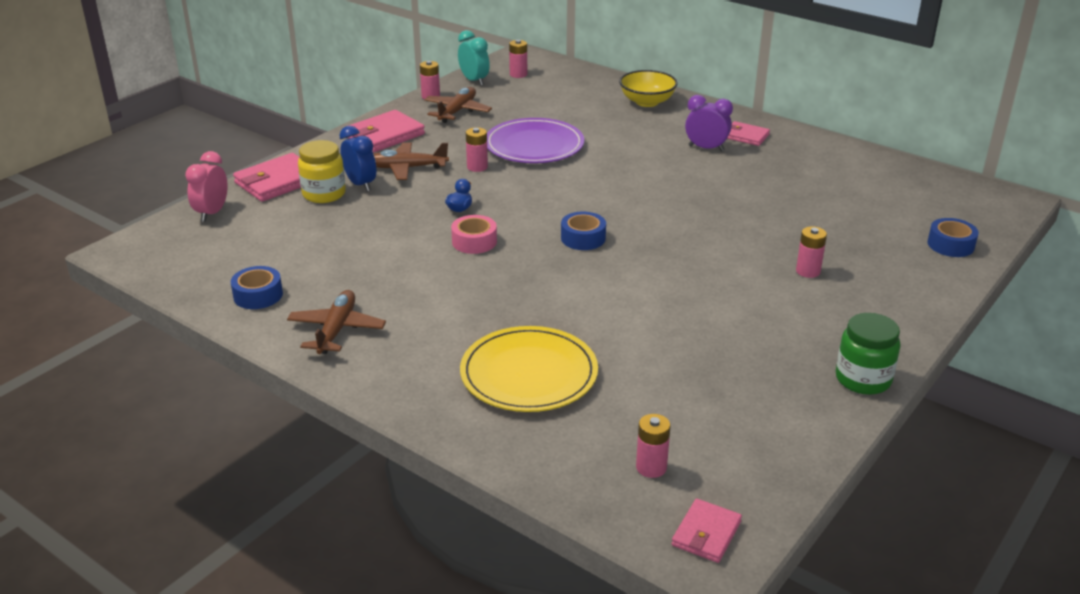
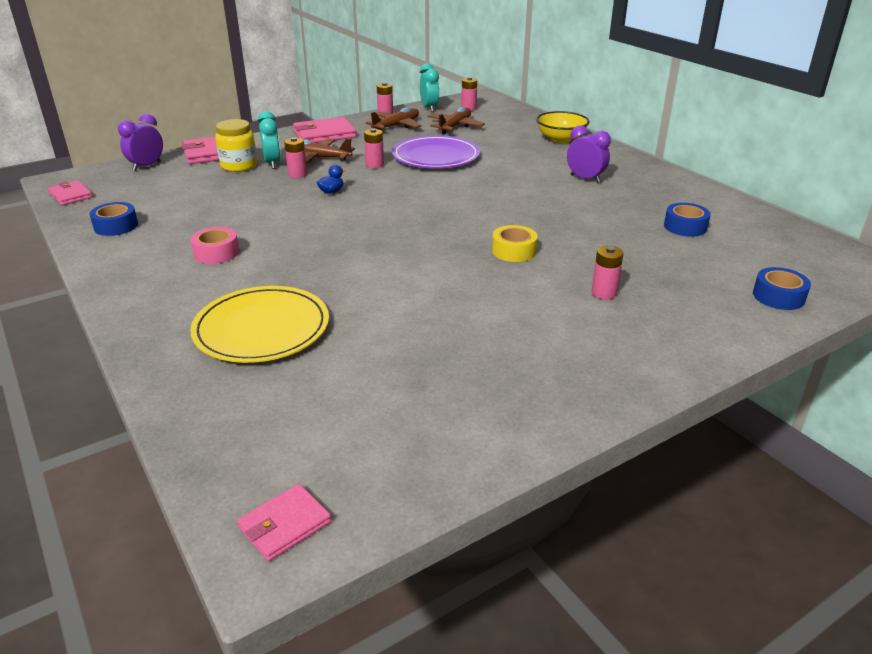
camera: 20 degrees right, 0 degrees up
pink clock [185,151,228,222] -> purple clock [118,114,163,171]
brown plane [287,290,386,354] -> brown plane moved to [428,107,485,134]
blue clock [339,126,376,191] -> turquoise clock [258,111,281,169]
pink tape [451,215,497,254] -> pink tape moved to [190,227,239,264]
blue tape [561,212,606,250] -> blue tape moved to [664,203,711,237]
pink battery [636,414,671,478] -> pink battery moved to [284,137,307,178]
pink wallet [727,121,770,146] -> pink wallet moved to [48,180,93,205]
green jar [836,313,900,395] -> none
none -> yellow tape [492,225,538,262]

